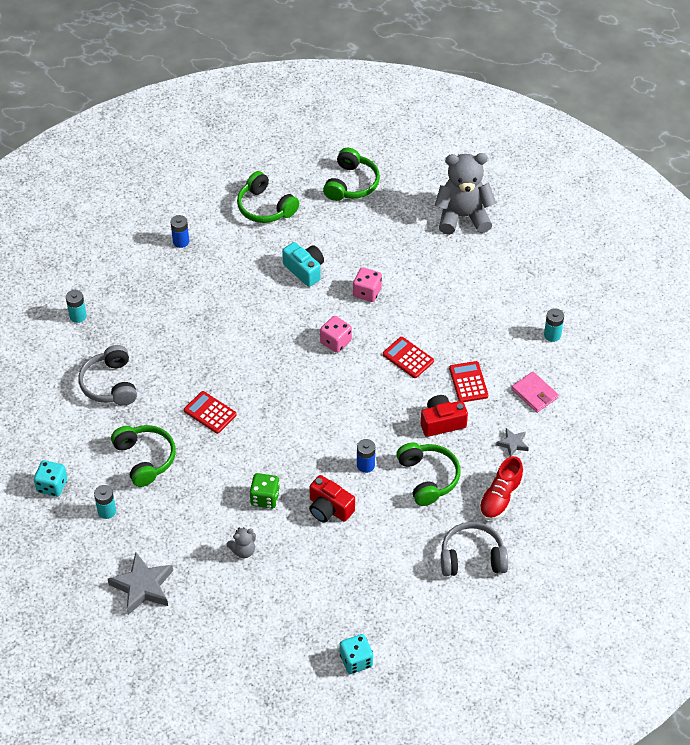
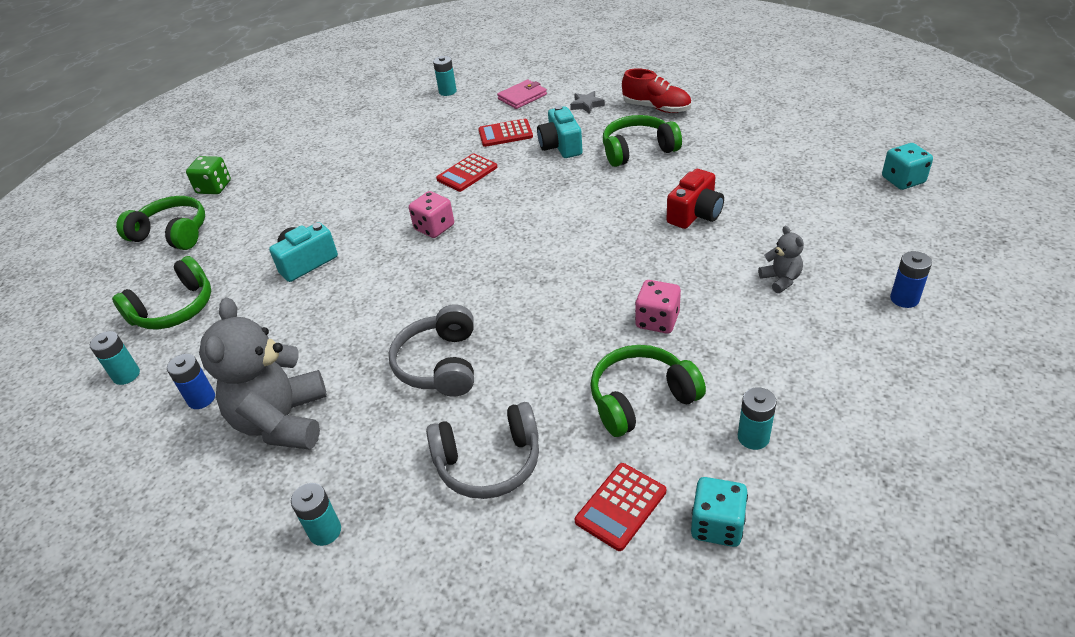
camera: 85 degrees left, 10 degrees down
grey star [108,552,173,615] -> none
red calculator [184,391,237,434] -> red calculator moved to [575,463,666,551]
green dice [249,473,280,509] -> green dice moved to [186,156,231,194]
pink dice [353,267,382,302] -> pink dice moved to [635,280,681,334]
blue battery [357,439,375,473] -> blue battery moved to [890,251,932,308]
red camera [421,395,468,437] -> turquoise camera [537,105,583,158]
grey teddy bear [435,153,496,235] -> grey teddy bear moved to [199,298,327,450]
grey headphones [441,522,508,576] -> grey headphones moved to [389,304,474,397]
none -> turquoise battery [90,331,140,385]

